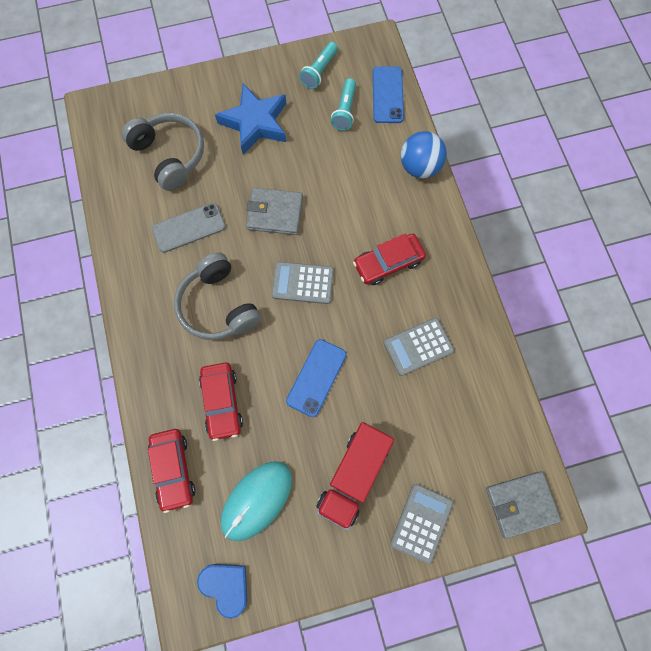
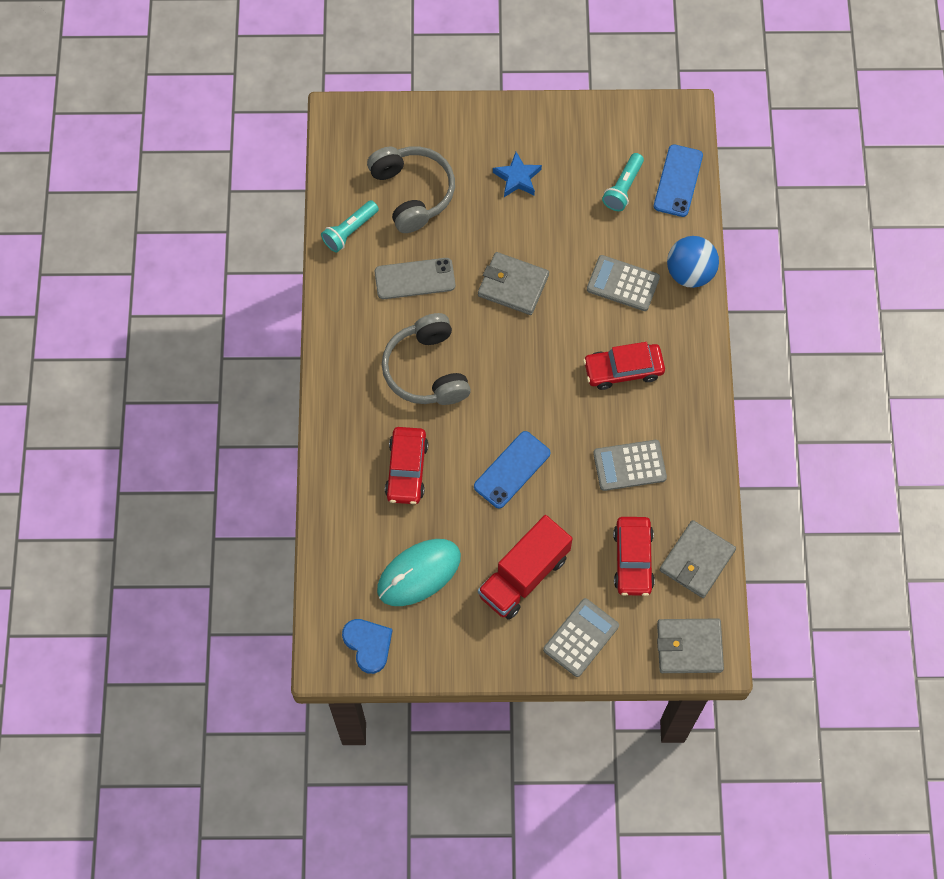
camera: 15 degrees right, 5 degrees down
red car [148,429,195,513] -> red car moved to [613,517,655,596]
blue star [215,84,286,154] -> blue star [493,152,542,197], size x0.58
grey calculator [271,262,334,304] -> grey calculator moved to [587,255,660,311]
turquoise flashlight [299,42,338,89] -> turquoise flashlight moved to [321,200,379,252]
none -> grey wallet [660,520,736,598]

